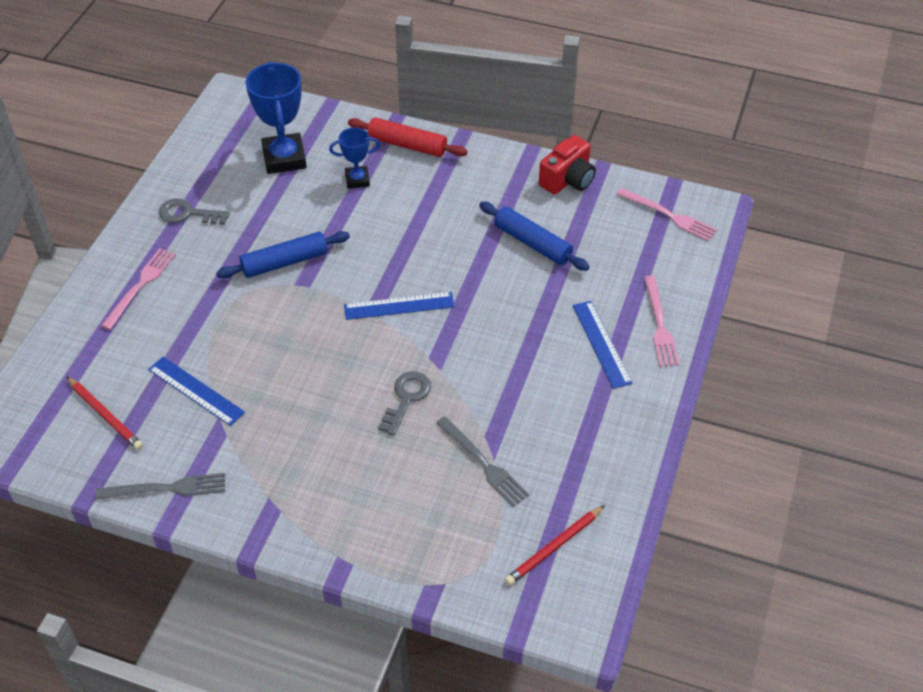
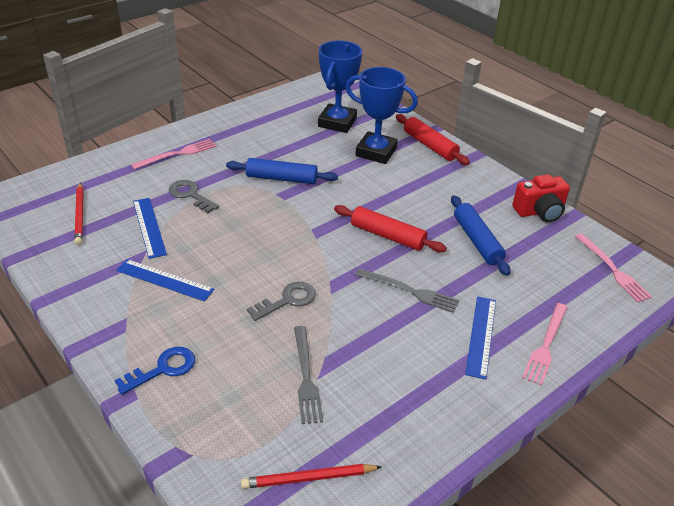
camera: 30 degrees right, 10 degrees down
grey fork [96,473,225,500] -> grey fork moved to [355,268,459,313]
grey key [159,198,230,225] -> grey key moved to [169,180,219,213]
blue trophy [329,127,380,189] -> blue trophy [346,67,418,164], size x1.79
blue ruler [344,292,455,320] -> blue ruler moved to [116,259,214,302]
none -> blue key [114,347,195,395]
none -> red rolling pin [334,205,447,252]

